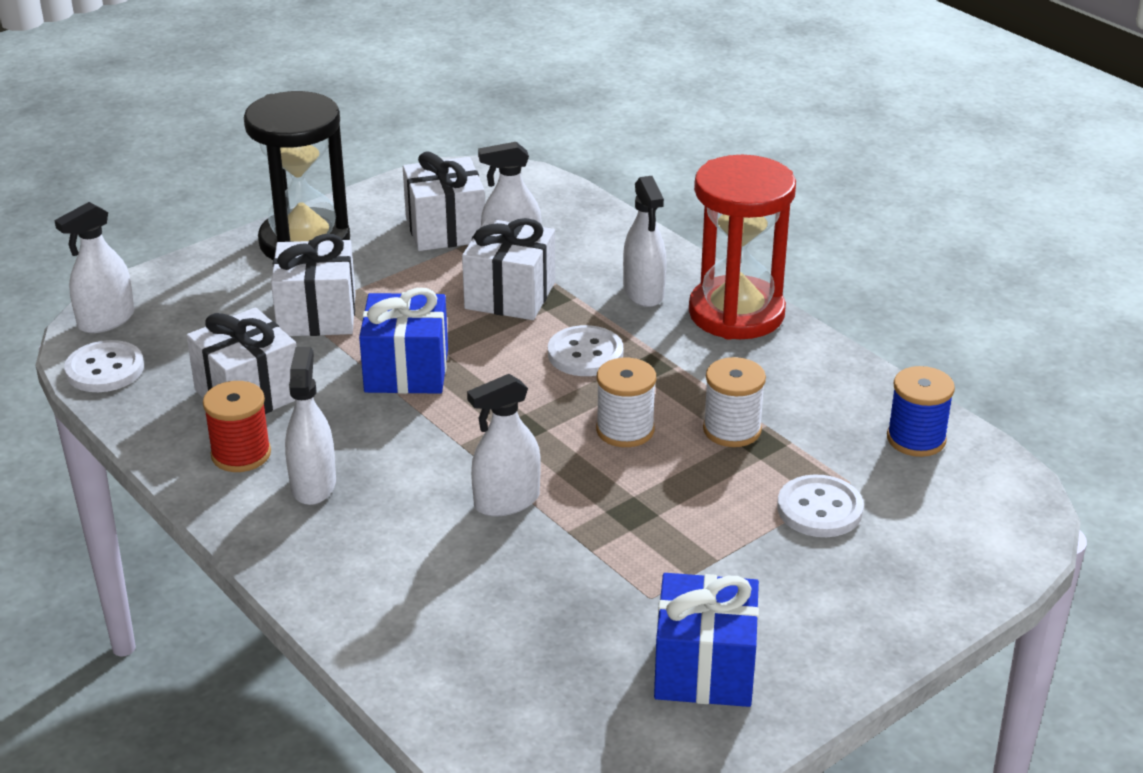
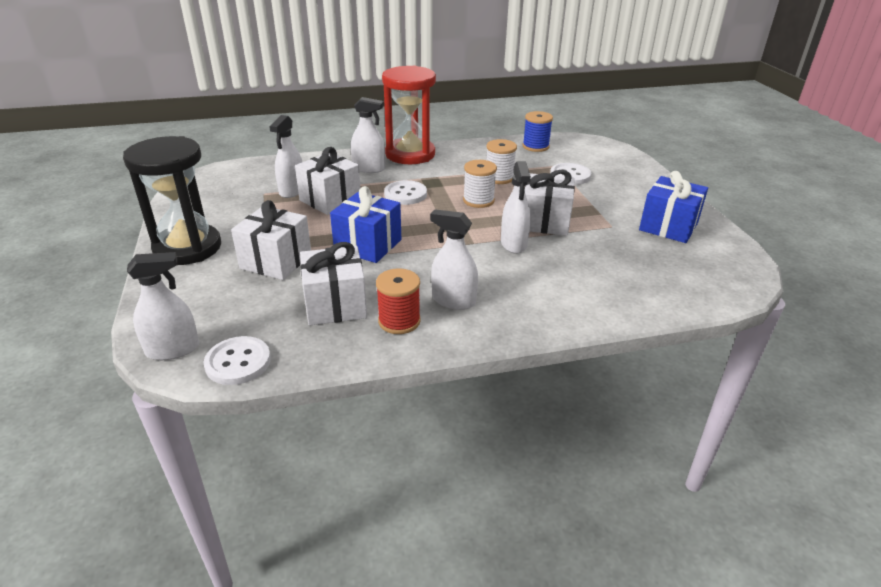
camera: 65 degrees left, 0 degrees up
white spray bottle [54,202,134,333] -> white spray bottle turned 90 degrees counterclockwise [127,252,199,360]
white gift [403,151,485,251] -> white gift moved to [525,170,575,236]

